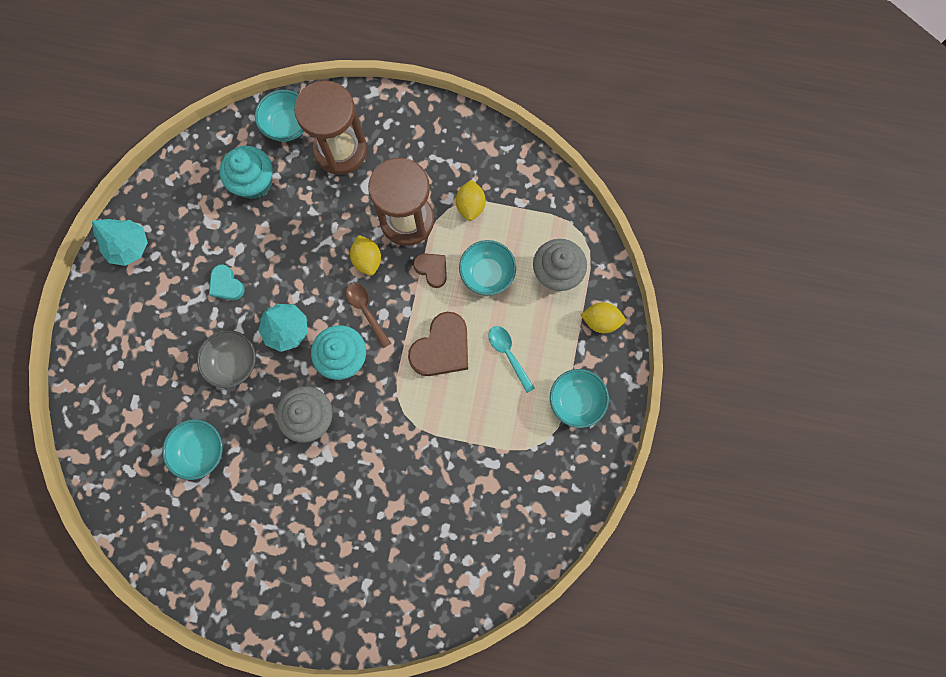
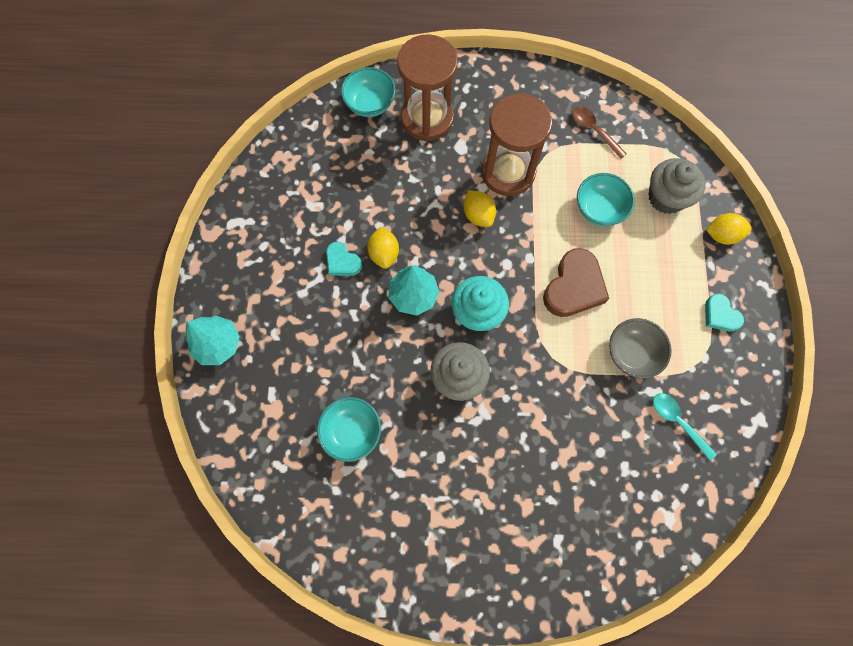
camera: 10 degrees left, 5 degrees down
turquoise tree [92,219,148,266] -> turquoise tree moved to [186,315,240,365]
grey bowl [197,330,256,388] -> grey bowl moved to [609,318,672,379]
turquoise cupcake [220,146,273,199] -> none
brown spoon [346,283,391,348] -> brown spoon moved to [572,106,627,159]
brown heart [413,253,447,288] -> none
yellow lemon [456,179,486,221] -> yellow lemon moved to [367,227,399,269]
turquoise spoon [488,326,535,393] -> turquoise spoon moved to [653,393,717,461]
turquoise bowl [550,369,609,428] -> turquoise heart [705,294,744,332]

